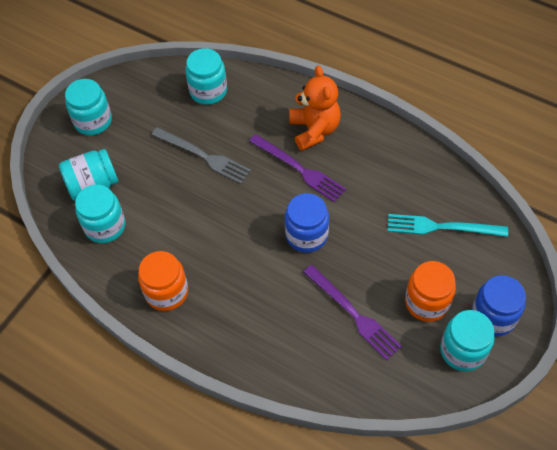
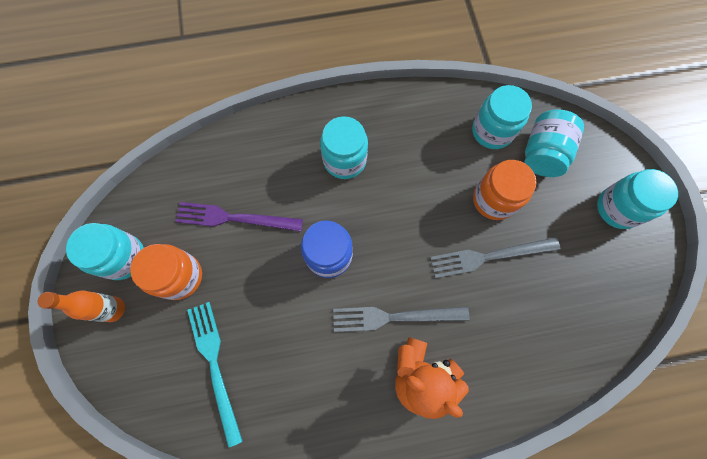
camera: 135 degrees right, 15 degrees up
orange jar [138,251,188,311] -> orange jar moved to [473,160,537,220]
turquoise jar [185,48,227,105] -> turquoise jar moved to [320,116,368,179]
purple fork [249,134,346,202] -> grey fork [333,307,469,332]
turquoise fork [388,214,508,237] -> turquoise fork turned 75 degrees counterclockwise [187,302,243,448]
blue jar [472,275,526,337] -> orange bottle [38,290,125,322]

